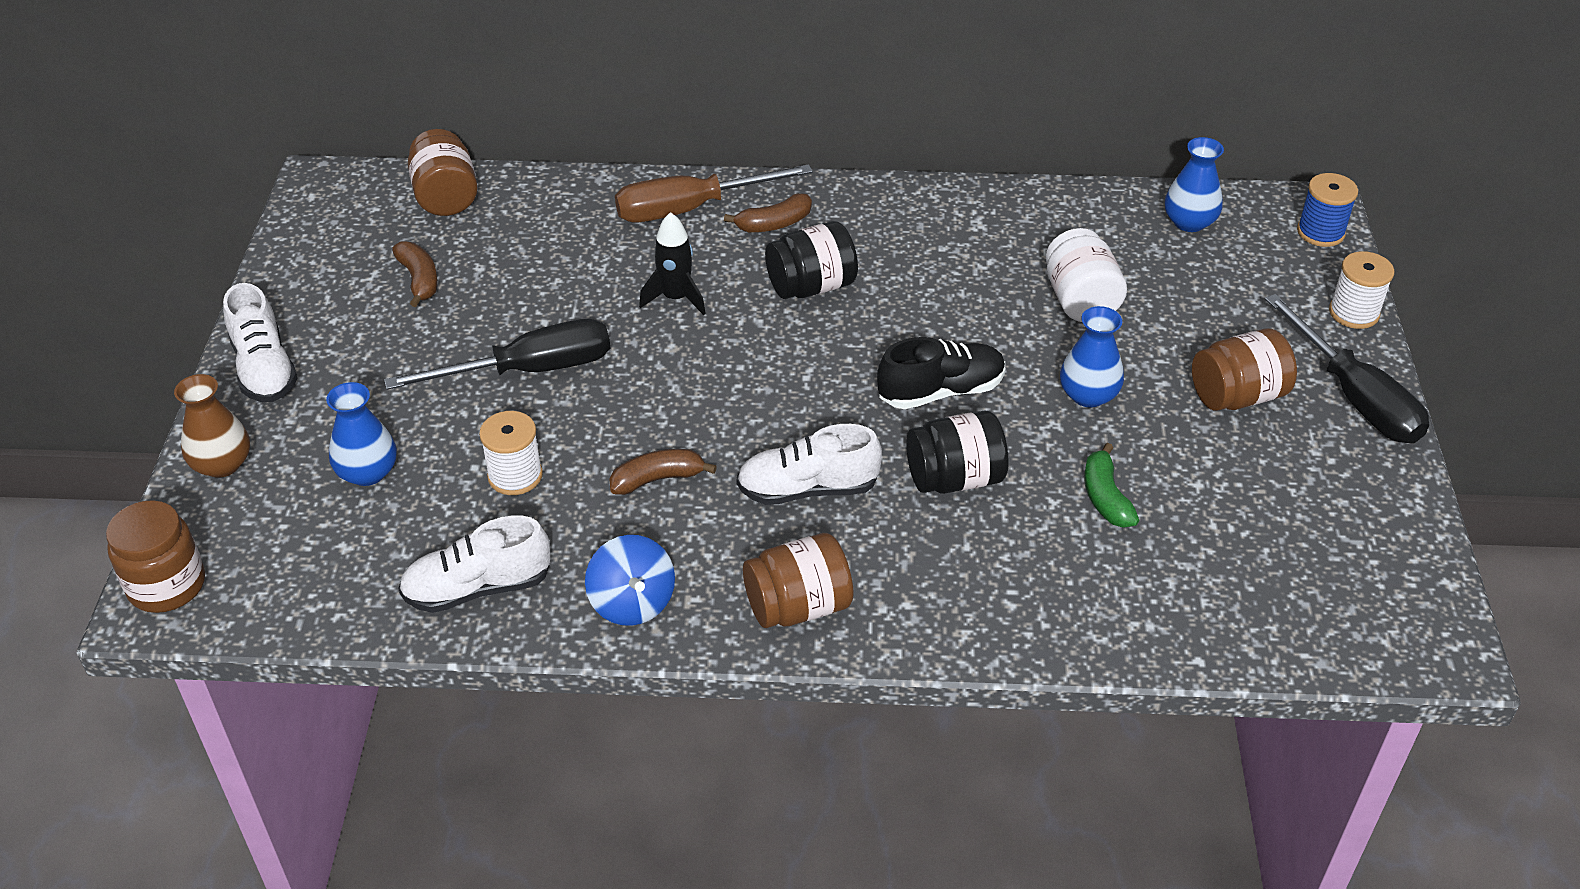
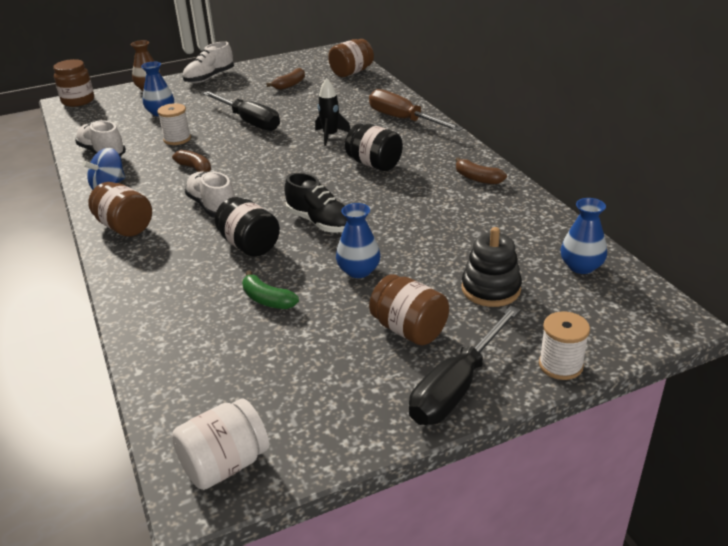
camera: 65 degrees right, 10 degrees down
brown banana [724,193,812,232] -> brown banana moved to [455,157,507,184]
white jar [1046,228,1127,322] -> white jar moved to [172,398,269,490]
green banana [1084,443,1139,528] -> green banana turned 105 degrees counterclockwise [242,271,299,309]
blue spool [1297,173,1358,247] -> none
none -> black stacking toy [462,227,522,307]

